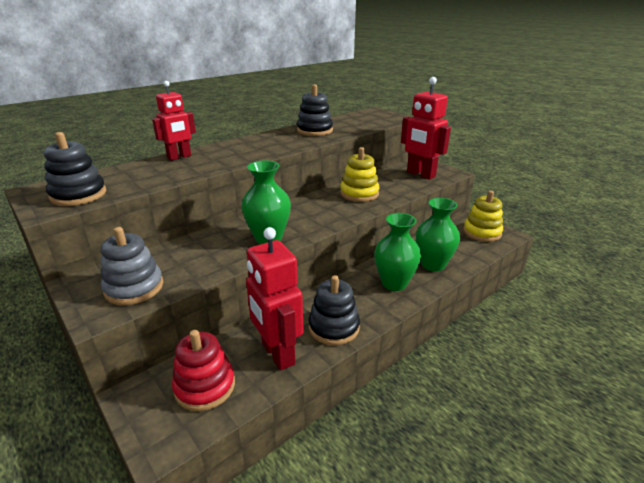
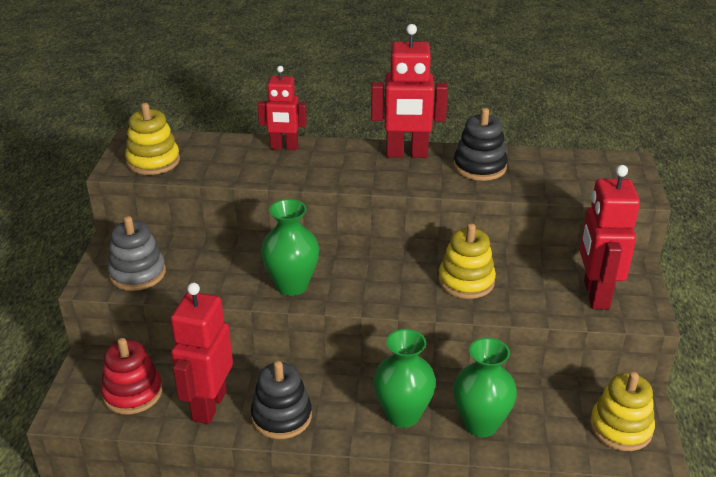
camera: 45 degrees right, 5 degrees up
black stacking toy [44,132,106,206] -> yellow stacking toy [125,103,180,175]
none -> red robot [371,24,448,158]

